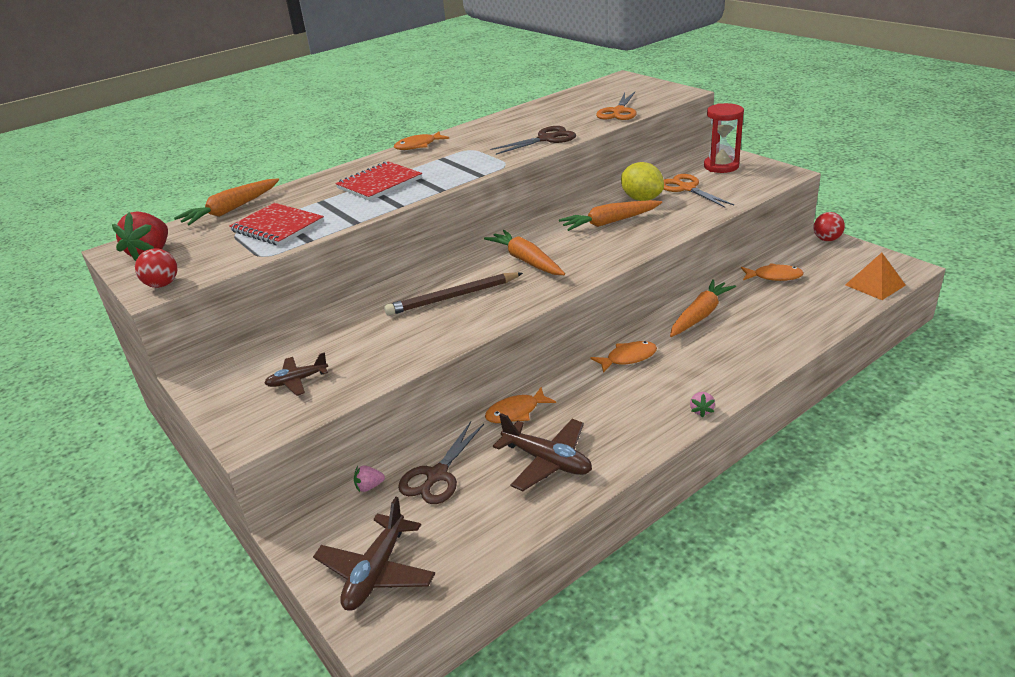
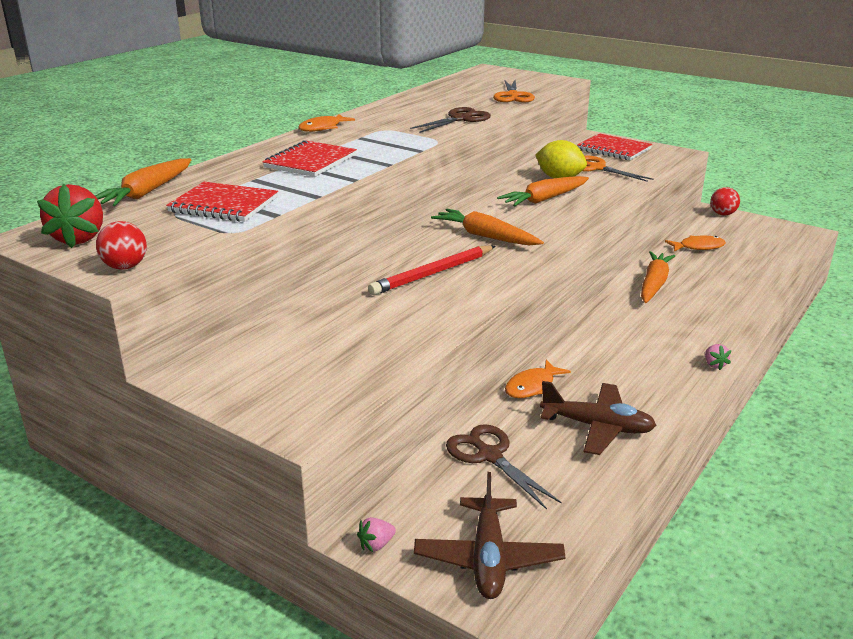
camera: 20 degrees left, 5 degrees down
brown plane [264,352,328,396] -> none
pink strawberry [354,465,385,492] -> pink strawberry moved to [357,517,396,552]
brown pencil [384,272,523,315] -> red pencil [368,245,495,295]
brown scissors [398,422,484,504] -> brown scissors turned 135 degrees clockwise [446,424,562,510]
orange fish [590,341,657,373] -> none
red hourglass [704,103,744,173] -> red notebook [577,133,652,160]
orange pyramid [845,253,906,300] -> none

